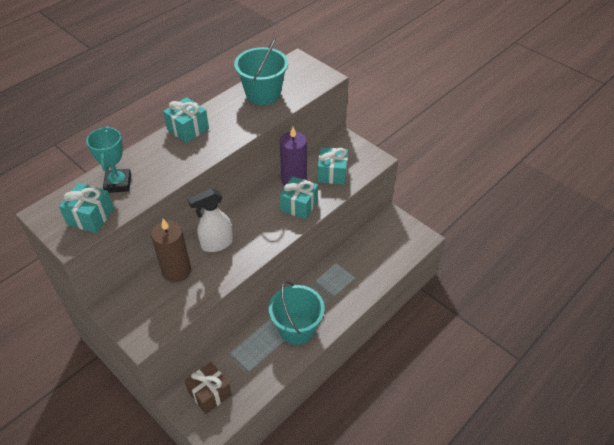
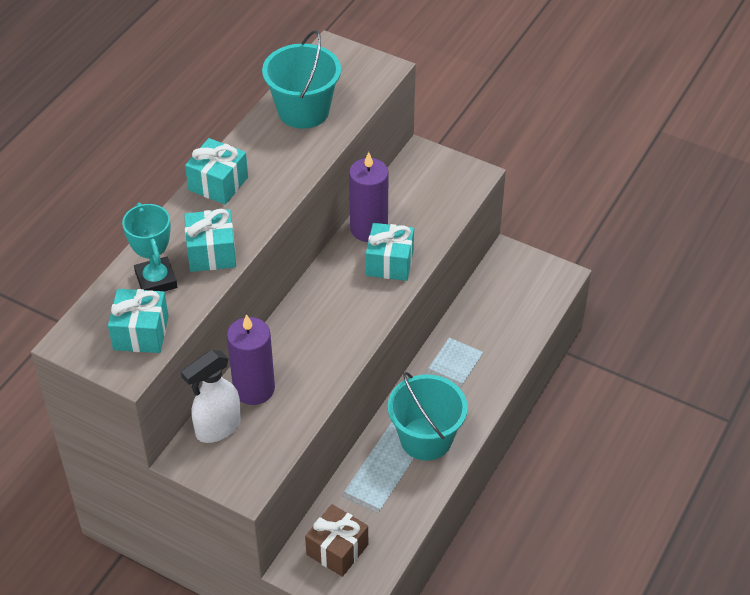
camera: 15 degrees left, 0 degrees up
brown candle [151,219,191,282] -> purple candle [227,314,275,405]
white spray bottle [188,189,233,252] -> white spray bottle moved to [181,350,241,443]
turquoise gift [317,147,348,185] -> turquoise gift moved to [184,209,236,272]

